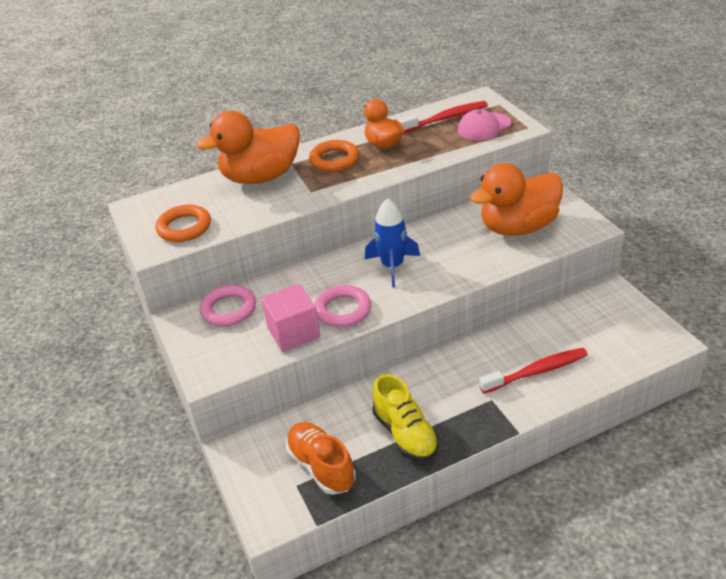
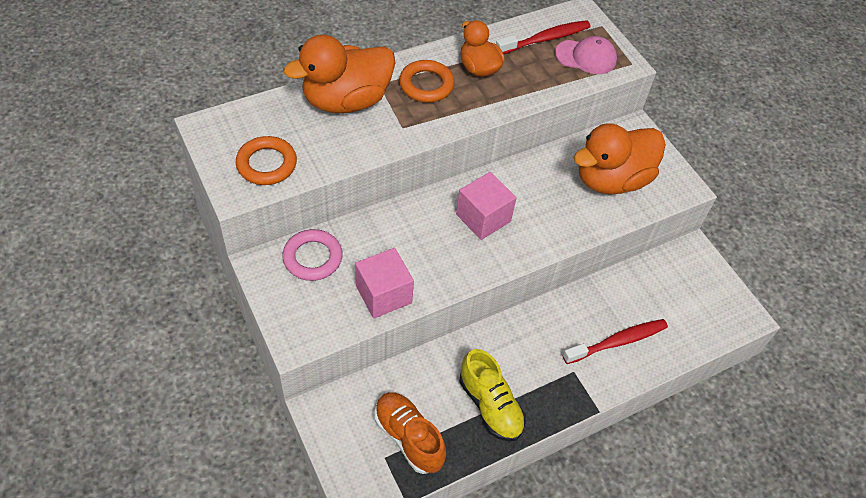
camera: 10 degrees left, 15 degrees up
pink ring [315,285,371,327] -> none
blue rocket [365,198,420,287] -> pink cube [456,172,517,240]
pink cap [458,109,511,141] -> pink cap turned 135 degrees counterclockwise [555,36,617,74]

